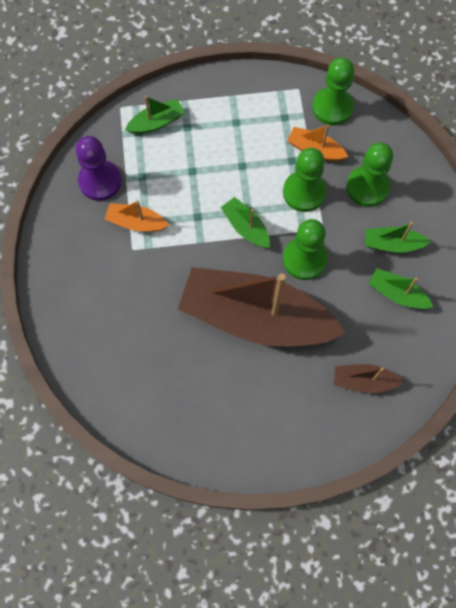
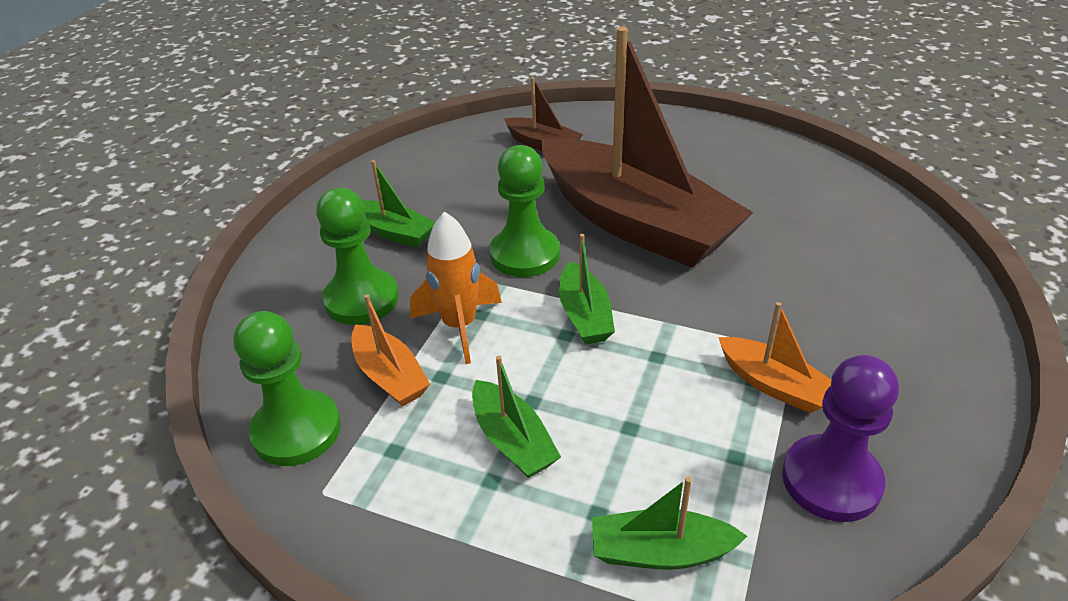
camera: 150 degrees left, 30 degrees down
green pawn [283,148,326,212] -> orange rocket [410,212,502,364]
green boat [368,268,433,309] -> green boat moved to [472,356,561,478]

